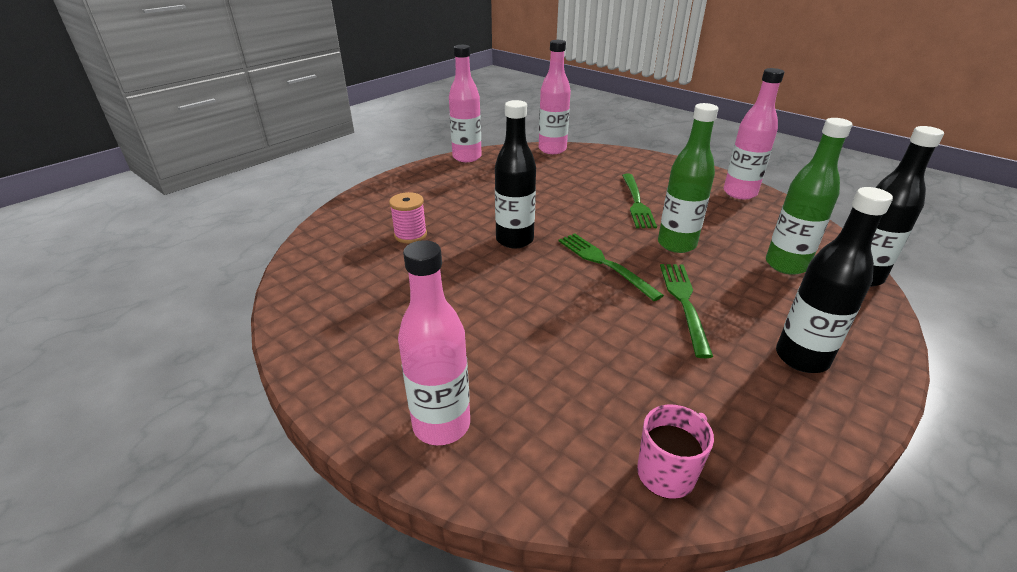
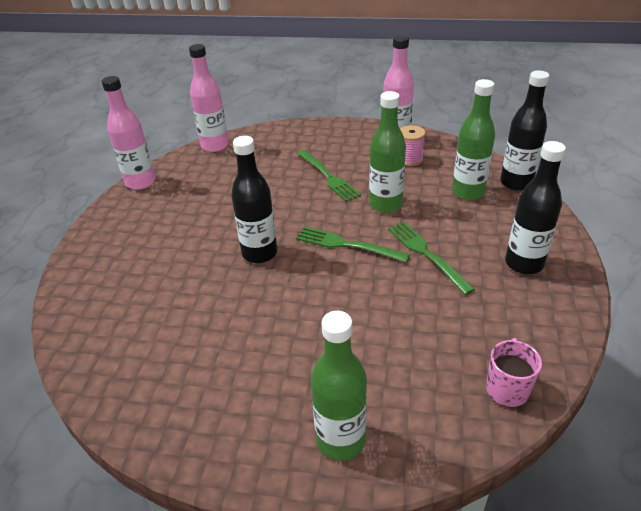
camera: 30 degrees left, 5 degrees up
pink spool [389,192,427,243] -> pink spool moved to [400,125,426,166]
pink bottle [398,240,470,445] -> green bottle [311,311,367,461]

